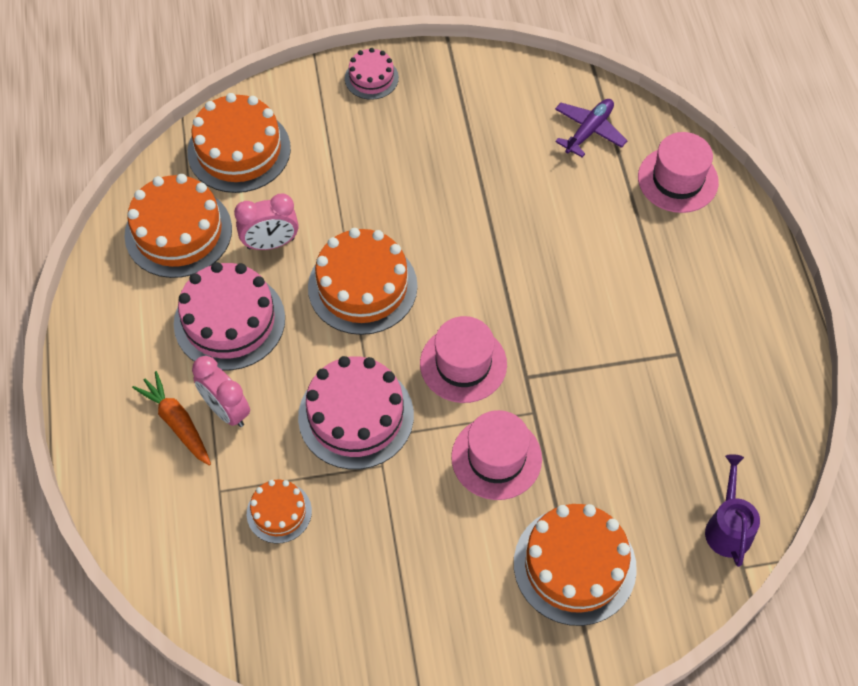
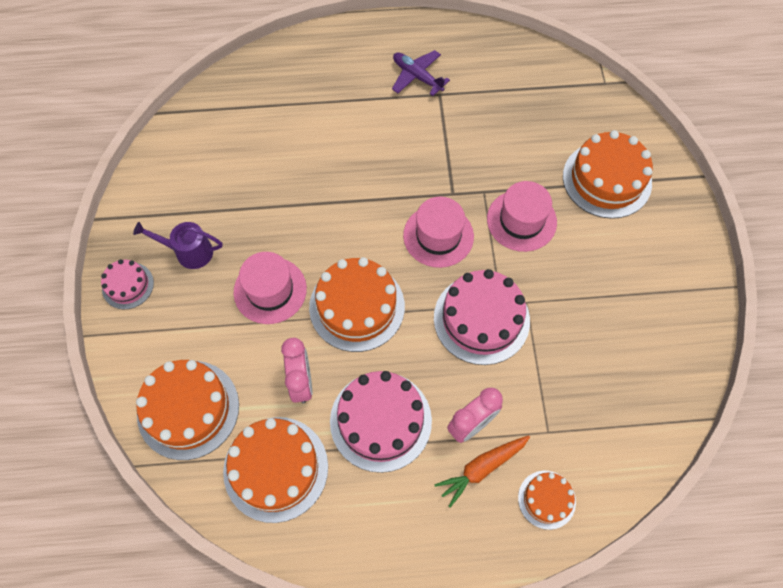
camera: 85 degrees left, 5 degrees up
orange cake [247,480,312,543] -> orange cake moved to [518,471,576,530]
purple plane [555,99,627,157] -> purple plane moved to [392,50,450,96]
pink hat [638,132,719,213] -> pink hat moved to [234,252,307,324]
purple watering can [705,454,760,567] -> purple watering can moved to [133,222,223,269]

